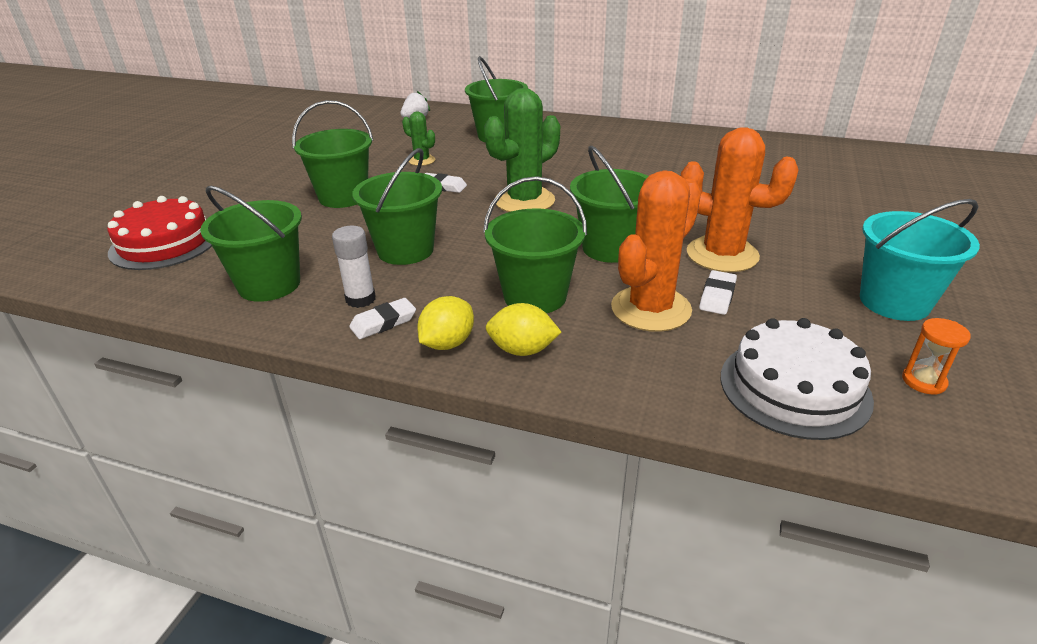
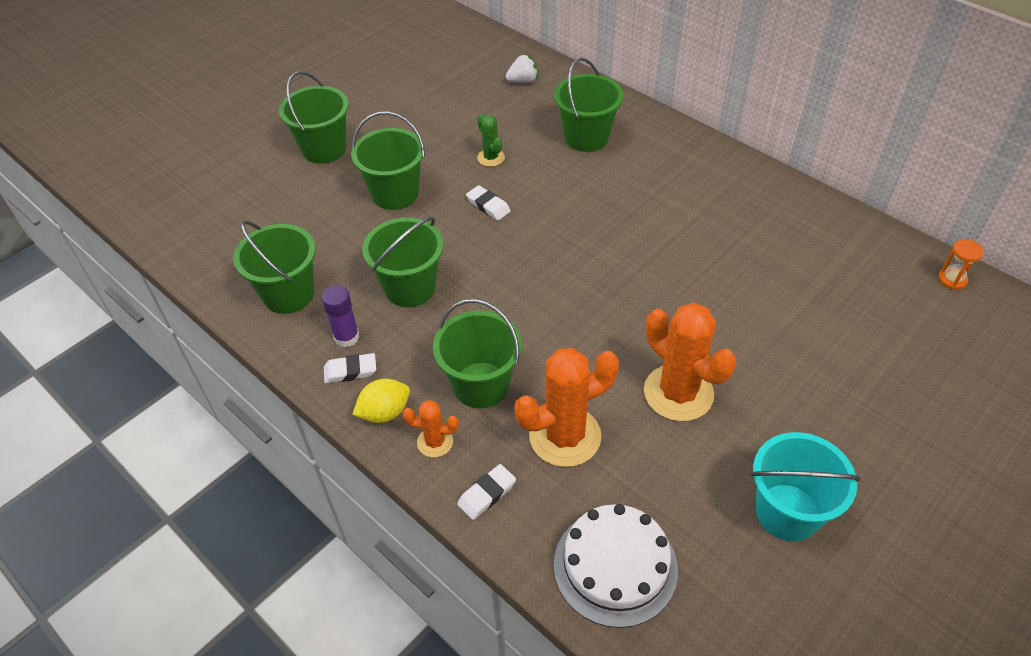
camera: 25 degrees right, 15 degrees up
red cake [107,196,212,270] -> none
white glue stick [332,226,376,308] -> purple glue stick [322,285,359,347]
green cactus [484,88,560,212] -> none
yellow lemon [486,303,561,356] -> orange cactus [403,400,459,457]
green bucket [570,146,648,263] -> green bucket moved to [279,71,349,164]
white eraser [699,270,737,315] -> white eraser moved to [457,464,516,520]
orange hourglass [902,318,971,395] -> orange hourglass moved to [938,239,984,290]

